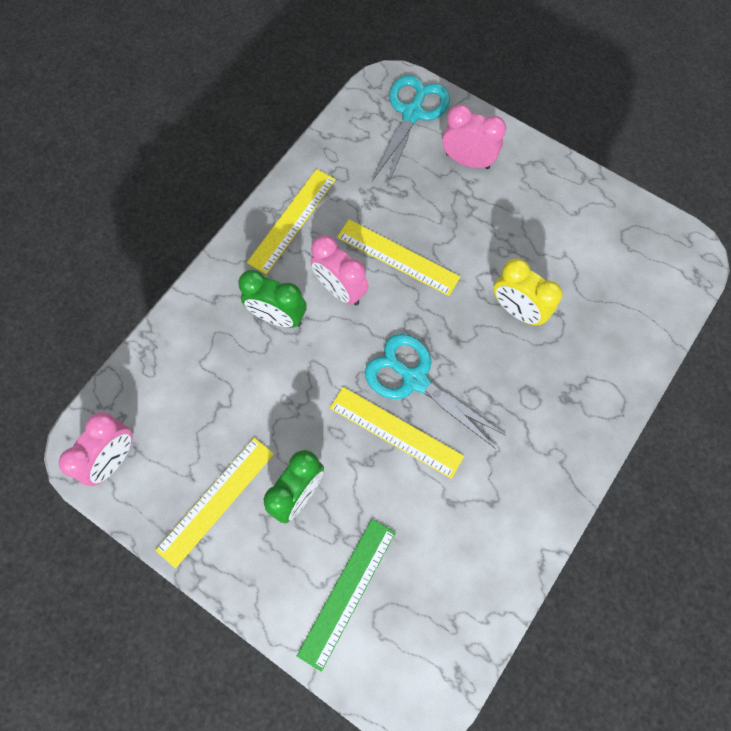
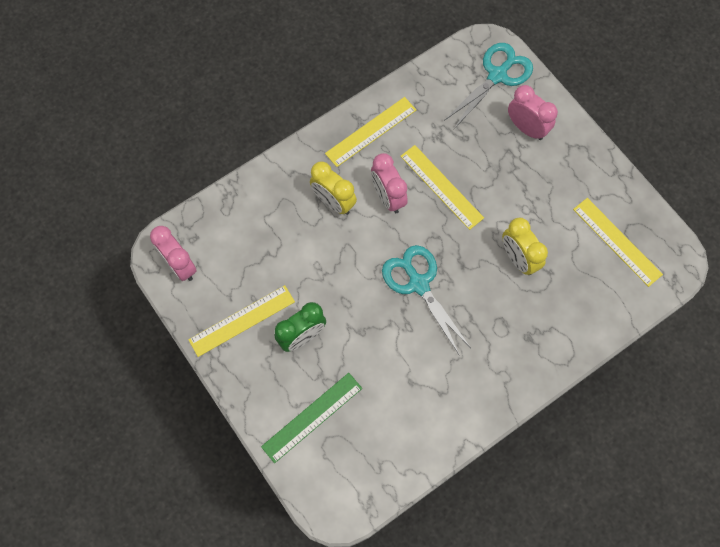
camera: 20 degrees right, 0 degrees up
pink clock [58,412,132,486] -> pink clock turned 90 degrees clockwise [150,226,197,281]
green clock [238,270,306,328] -> yellow clock [310,161,357,215]
yellow ruler [330,387,464,479] -> yellow ruler moved to [573,198,663,287]

